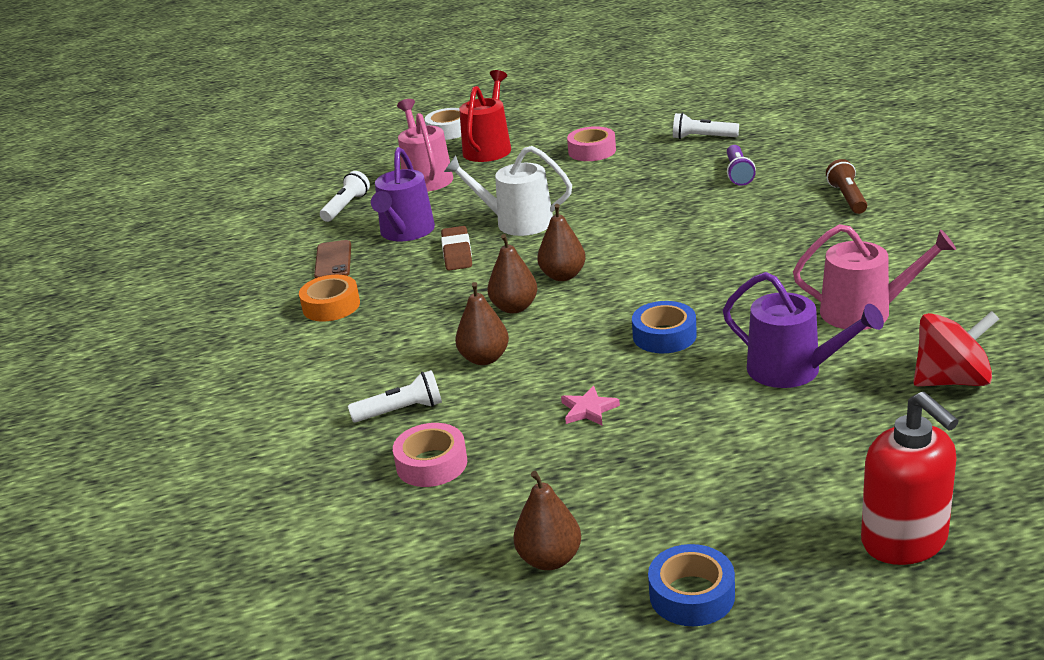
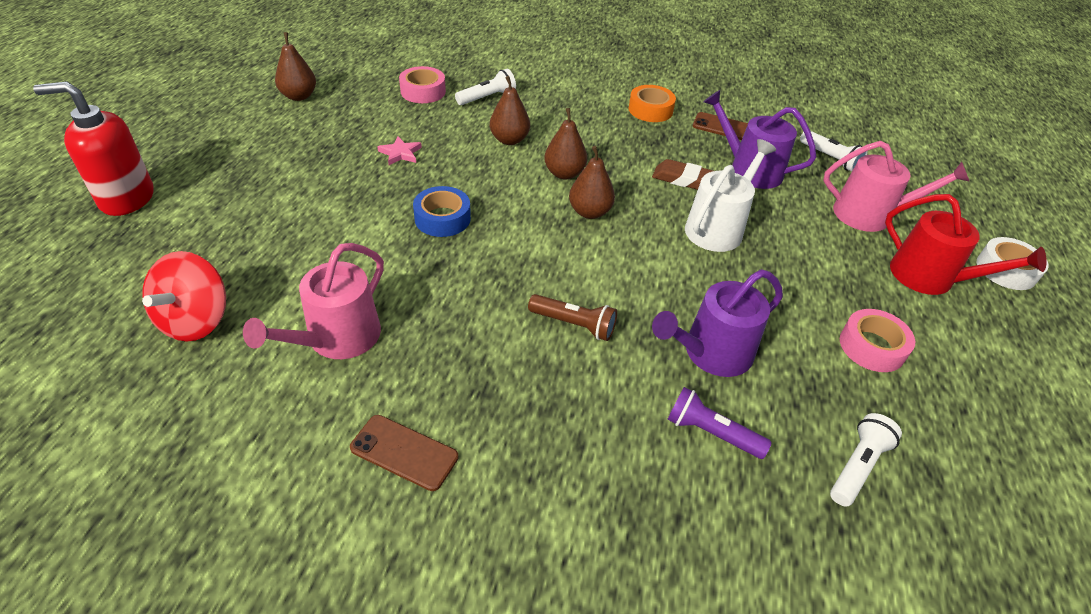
camera: 110 degrees right, 15 degrees up
white flashlight [348,370,442,423] -> white flashlight turned 135 degrees counterclockwise [455,69,516,105]
blue tape [648,544,735,626] -> none
purple watering can [723,272,884,388] -> purple watering can moved to [652,270,783,377]
brown flashlight [826,159,867,214] -> brown flashlight moved to [528,294,617,341]
none -> brown phone [350,415,459,491]

